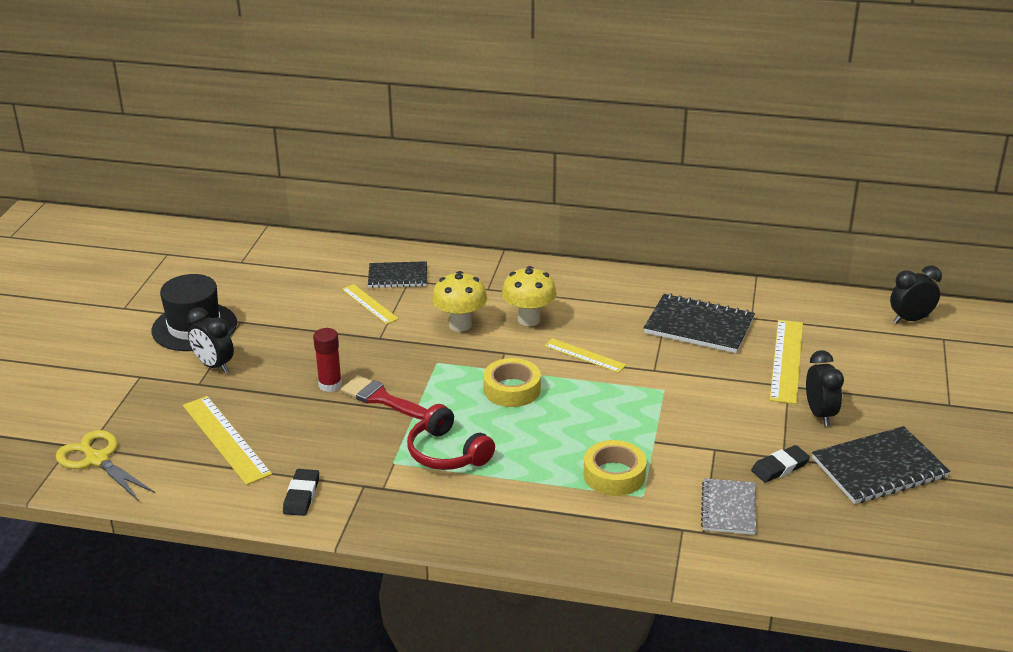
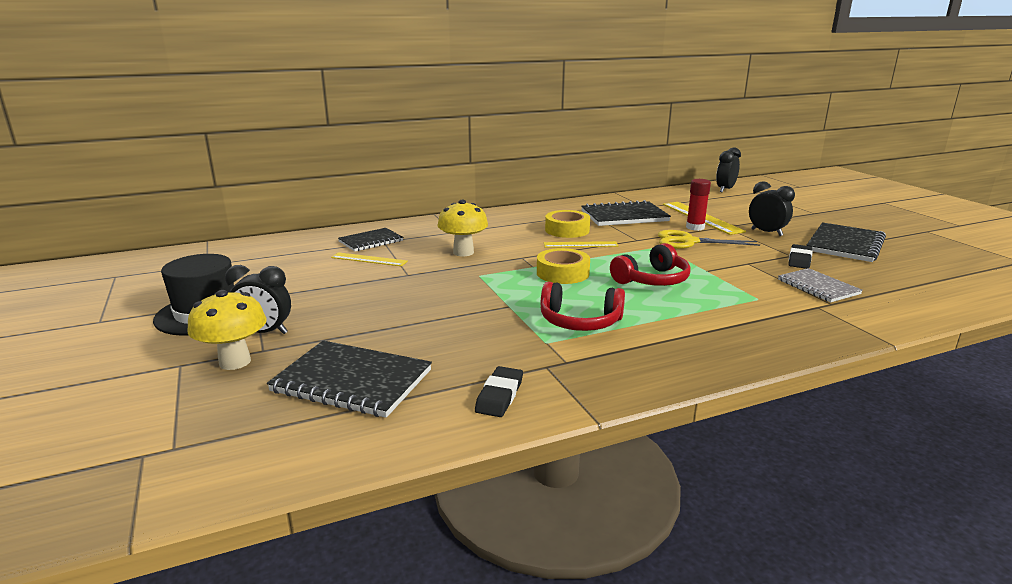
camera: 35 degrees left, 10 degrees down
yellow scissors [56,430,155,501] -> yellow scissors moved to [658,230,760,249]
yellow ruler [183,396,272,485] -> black notebook [267,340,432,418]
black eraser [283,469,319,516] -> black eraser turned 45 degrees clockwise [475,366,523,417]
red glue stick [313,328,342,392] -> red glue stick moved to [686,179,711,231]
red brush [341,375,427,420] -> none
yellow mushroom [502,266,557,326] -> yellow mushroom moved to [187,290,267,370]
yellow tape [584,440,647,496] -> yellow tape moved to [545,210,590,238]
none -> red headphones [610,243,691,286]

